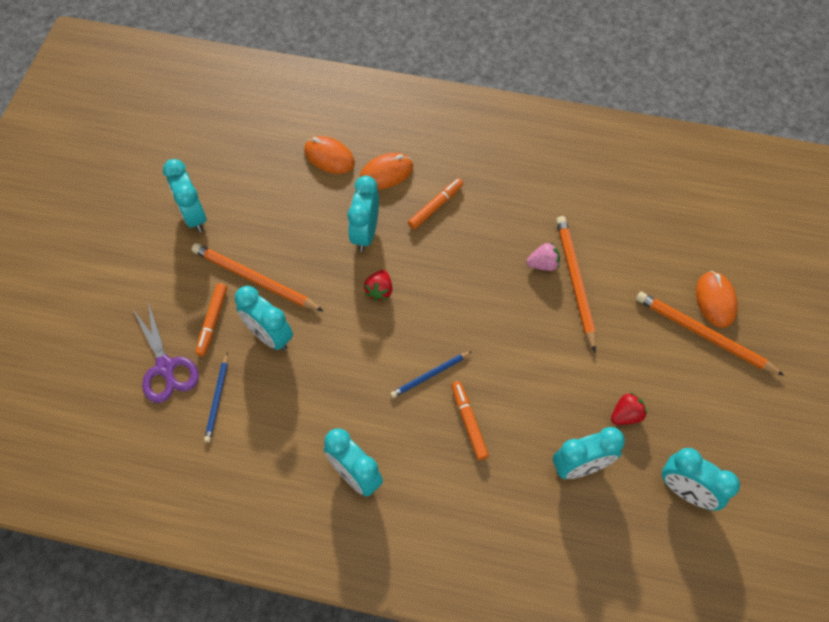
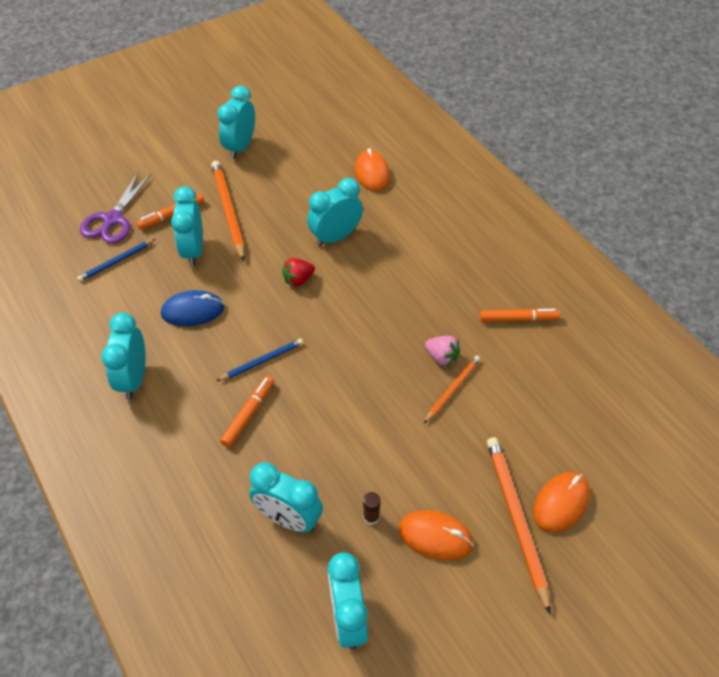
camera: 45 degrees right, 10 degrees down
orange mouse [360,153,413,189] -> orange mouse moved to [399,510,474,561]
blue pencil [390,351,472,398] -> blue pencil turned 135 degrees clockwise [217,339,303,381]
orange marker [408,178,463,229] -> orange marker moved to [480,308,560,322]
orange pencil [556,216,596,352] -> orange pencil [424,356,480,423], size x0.58
red strawberry [611,392,647,425] -> brown glue stick [363,492,381,525]
none -> blue mouse [161,290,224,326]

